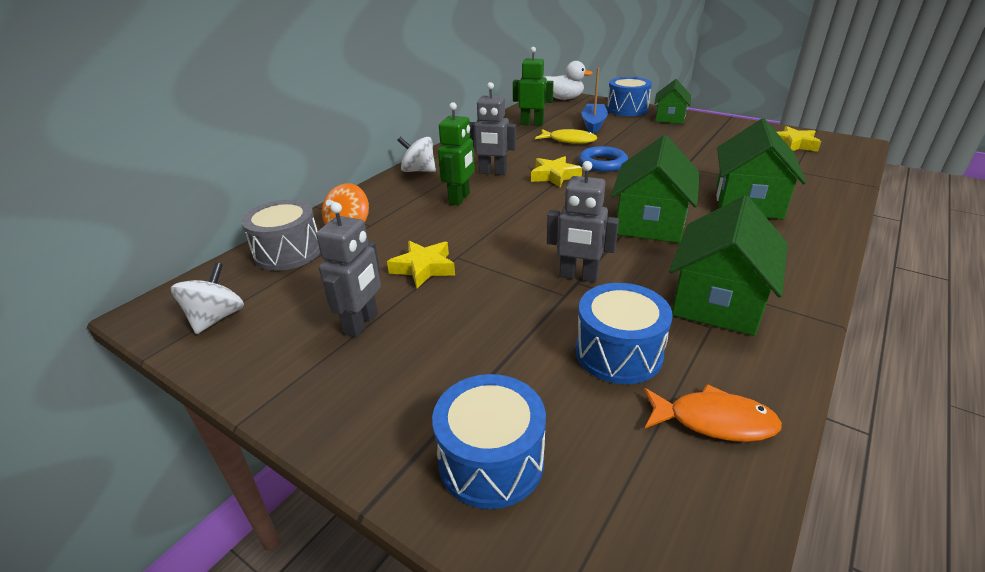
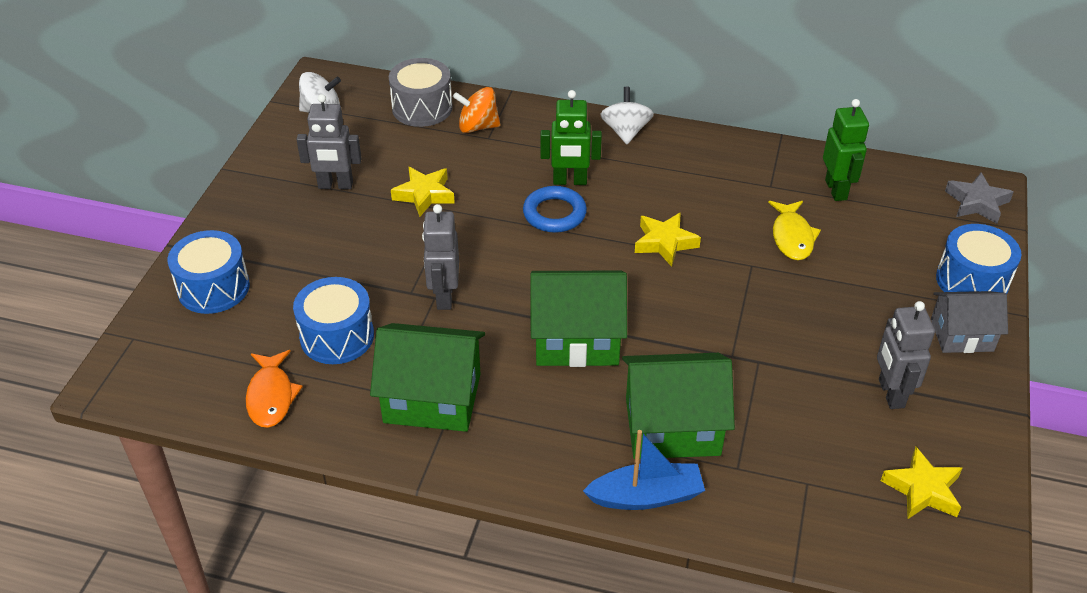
camera: 70 degrees right, 10 degrees up
grey robot [470,82,516,175] -> grey robot moved to [877,301,935,409]
white duck [545,61,592,100] -> grey star [945,172,1013,224]
blue ring [579,146,628,172] -> blue ring moved to [523,186,587,233]
blue boat [582,68,608,134] -> blue boat moved to [583,430,705,510]
green house [654,79,691,124] -> grey house [931,291,1008,353]

